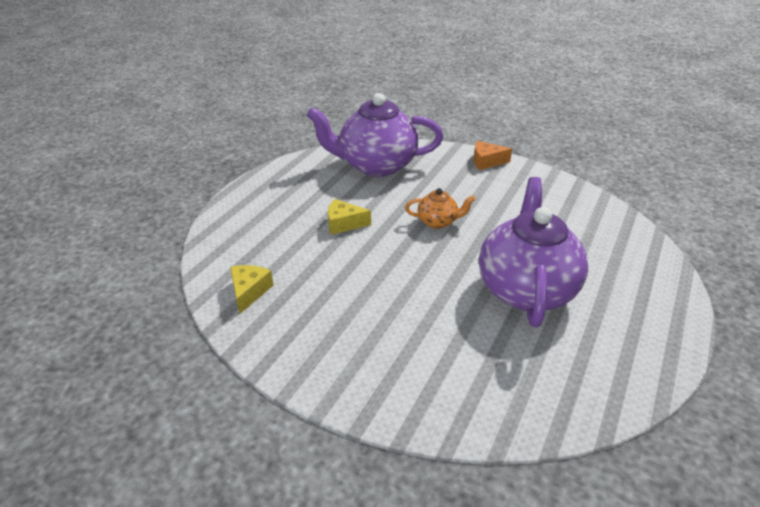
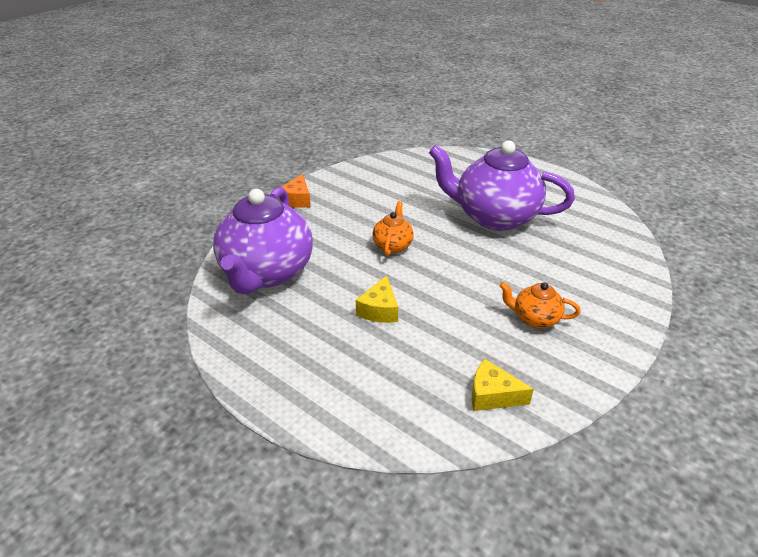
camera: 80 degrees left, 0 degrees up
none -> orange teapot [499,282,581,328]

